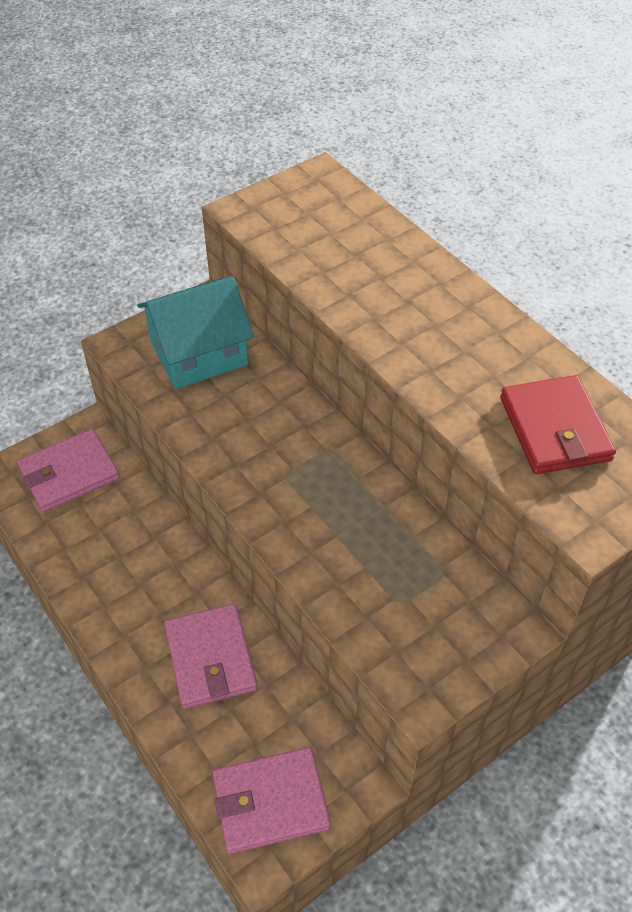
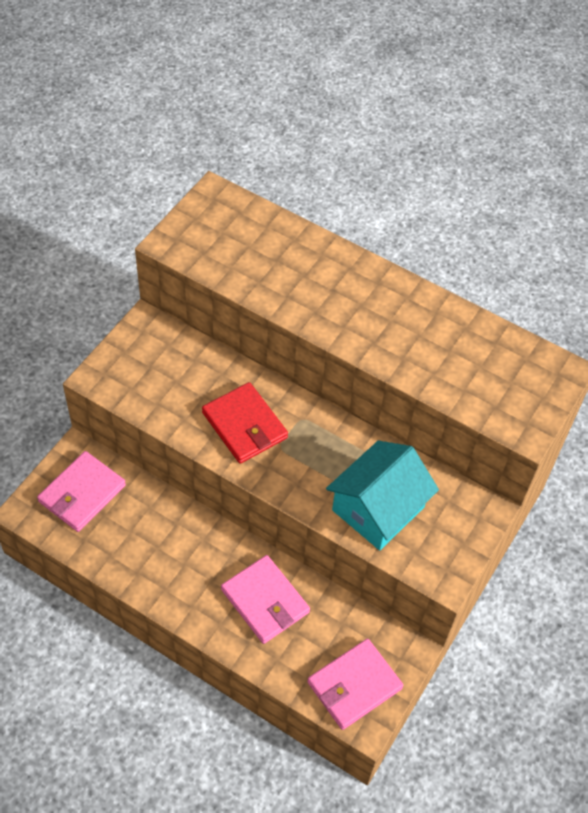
camera: 25 degrees left, 5 degrees up
turquoise house [137,276,254,389] -> turquoise house moved to [326,441,439,550]
red wallet [500,375,616,474] -> red wallet moved to [202,382,288,464]

